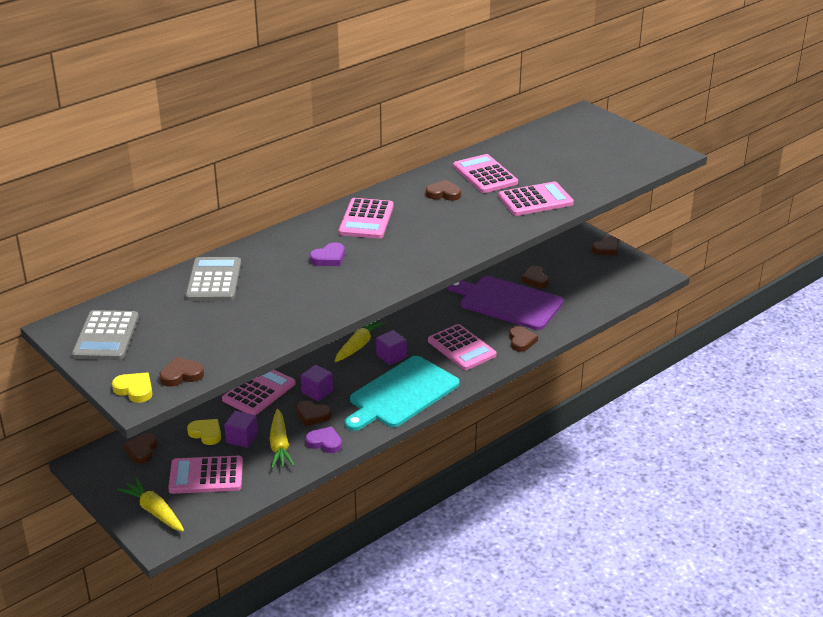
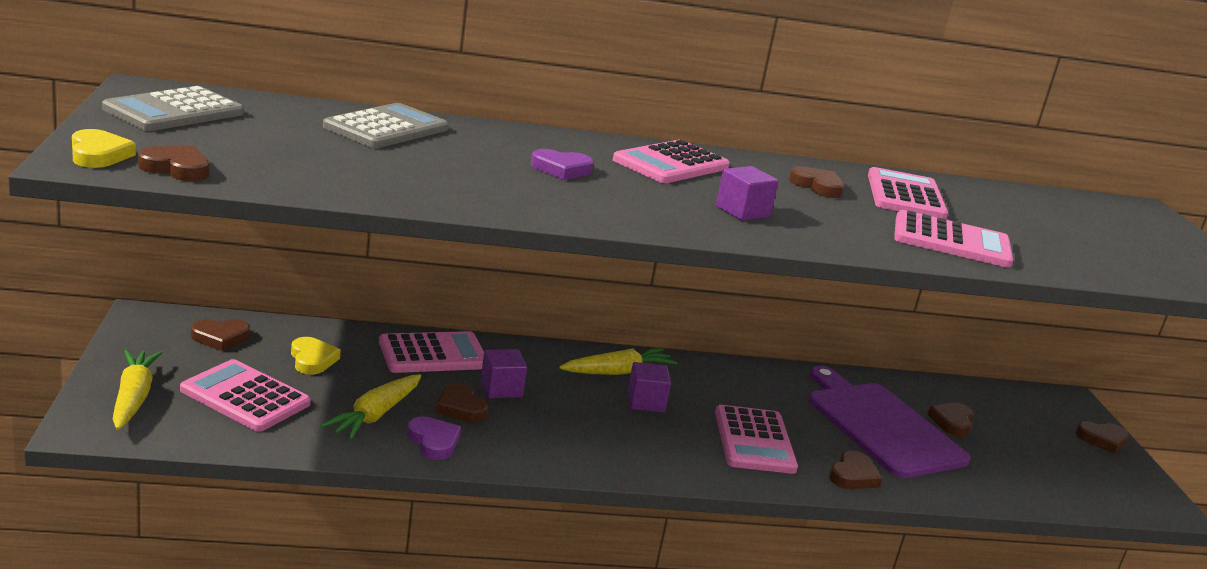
camera: 30 degrees right, 10 degrees down
brown heart [124,433,158,464] -> brown heart turned 150 degrees counterclockwise [191,319,250,351]
purple cube [224,411,258,448] -> purple cube moved to [716,166,779,221]
turquoise cutting board [345,356,460,431] -> none

